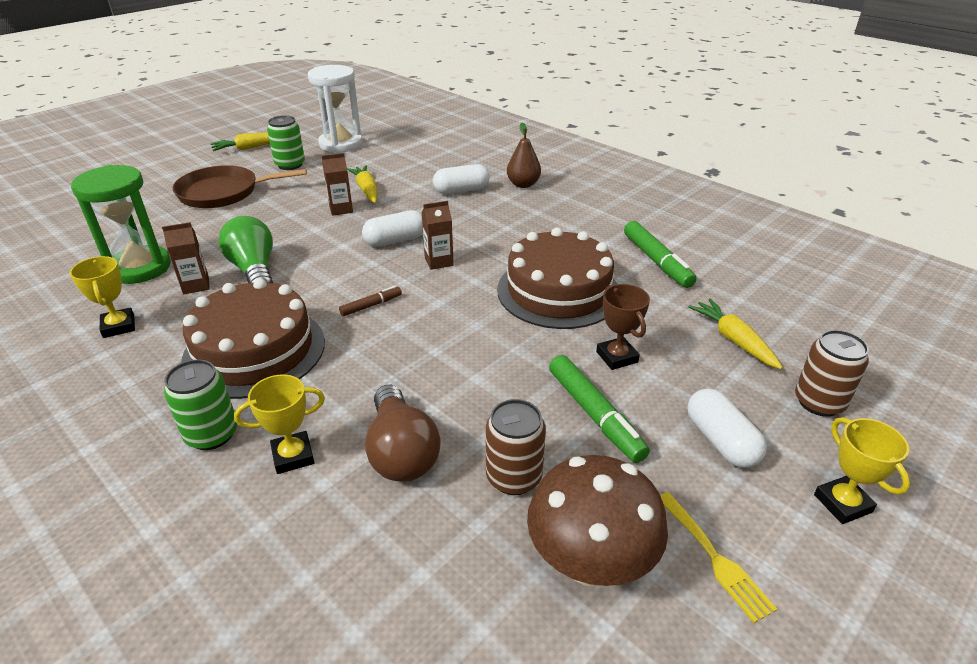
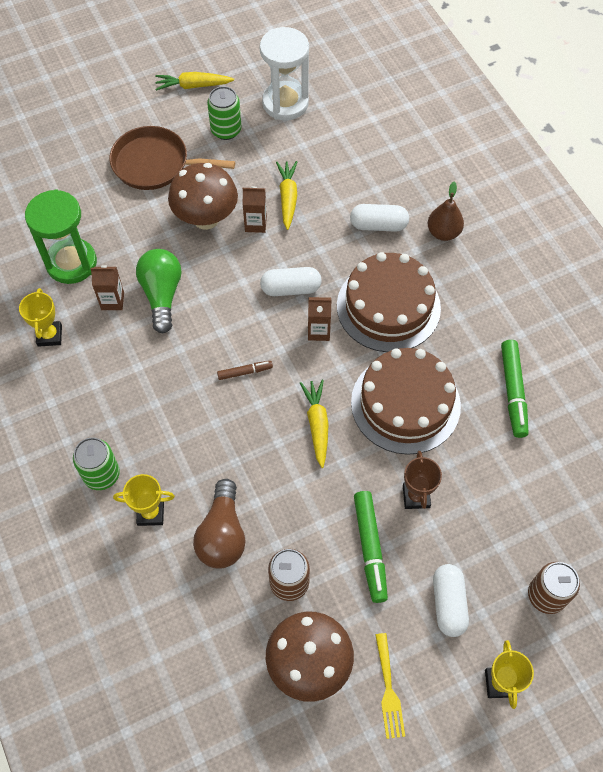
camera: 20 degrees right, 25 degrees up
brown cake [181,278,325,399] -> brown cake moved to [337,252,441,352]
yellow carrot [688,299,783,369] -> yellow carrot moved to [300,380,329,468]
none -> brown mushroom [168,163,238,230]

